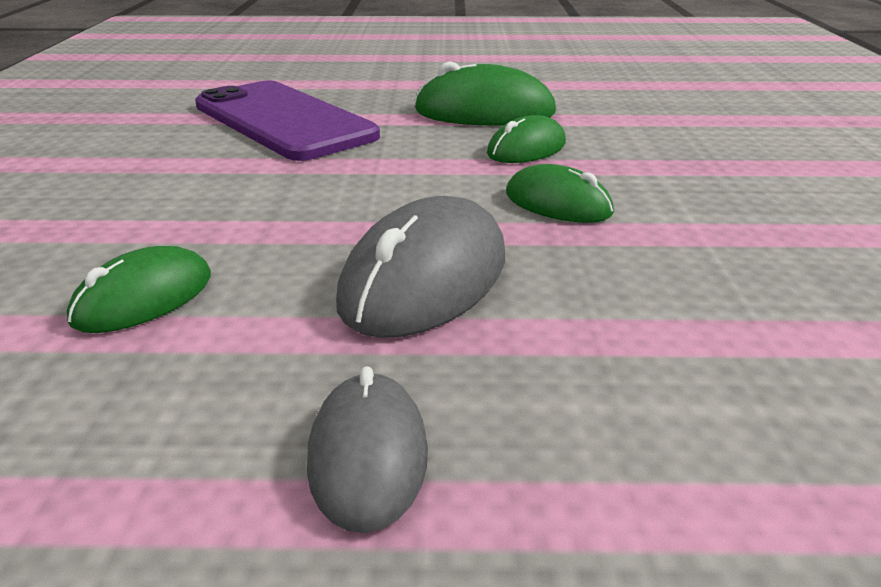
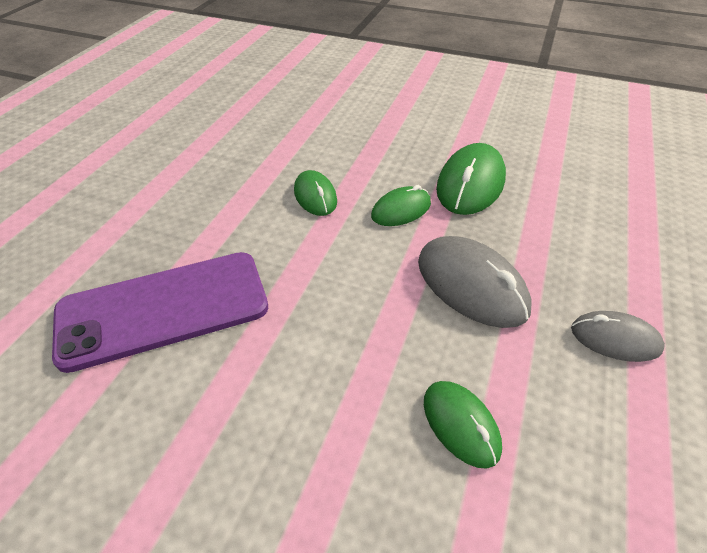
camera: 70 degrees left, 15 degrees up
green mouse [414,61,556,126] -> green mouse moved to [436,143,506,215]

